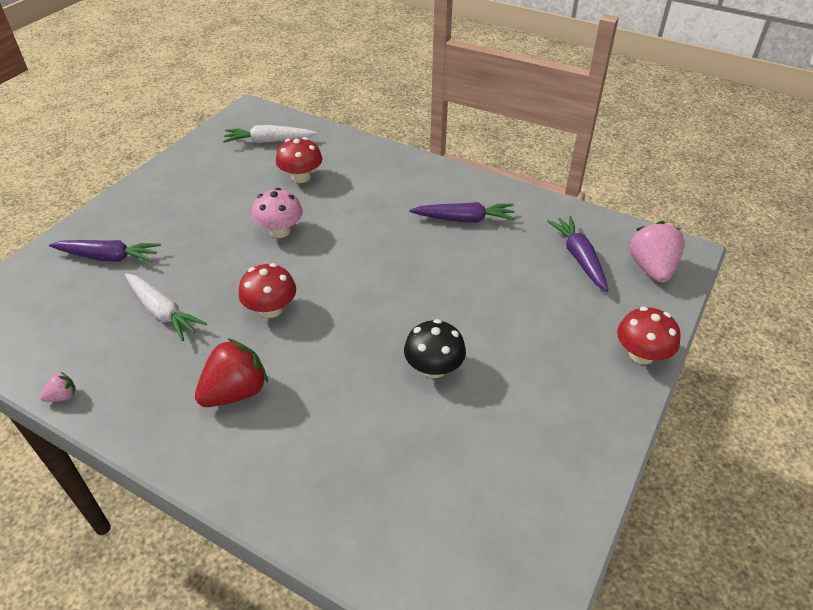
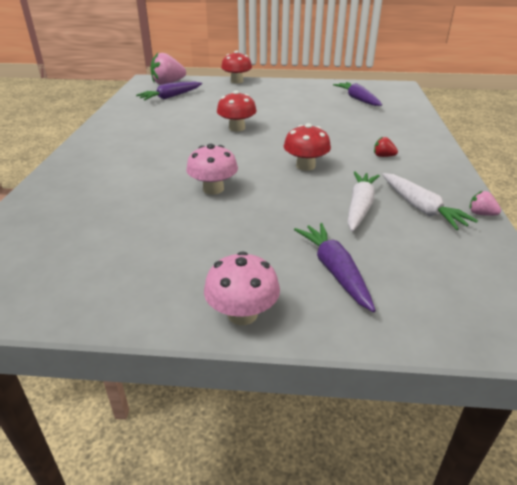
camera: 115 degrees left, 10 degrees down
red strawberry [195,338,268,407] -> red strawberry [374,137,398,157], size x0.47
white carrot [223,125,317,143] -> white carrot moved to [382,173,478,230]
red mushroom [276,137,322,183] -> red mushroom moved to [217,90,257,132]
black mushroom [404,319,466,378] -> none
purple carrot [409,202,516,222] -> purple carrot moved to [333,82,382,106]
none -> pink mushroom [204,251,280,325]

